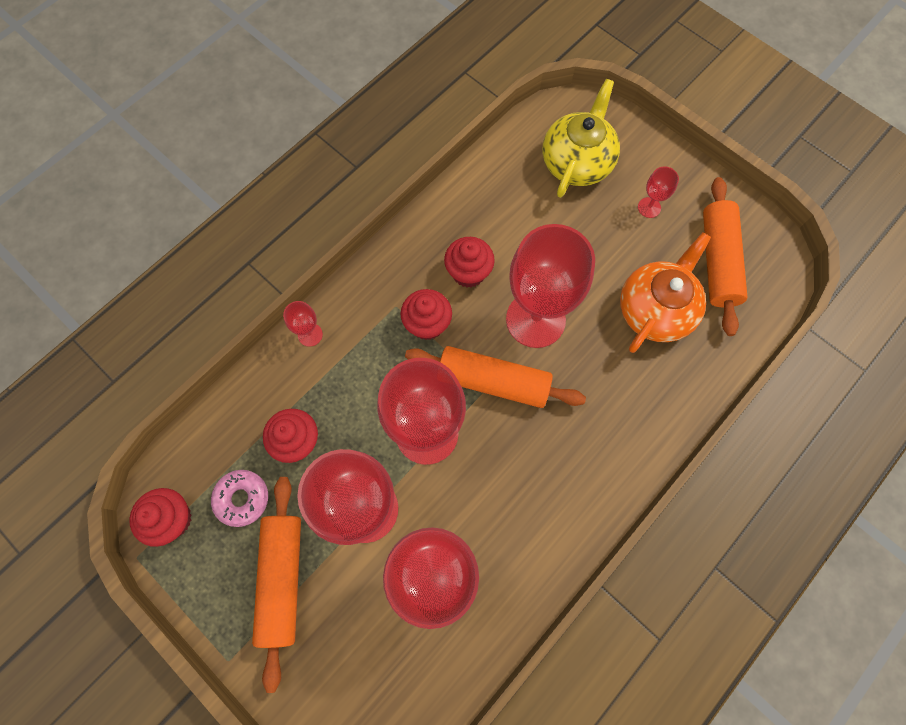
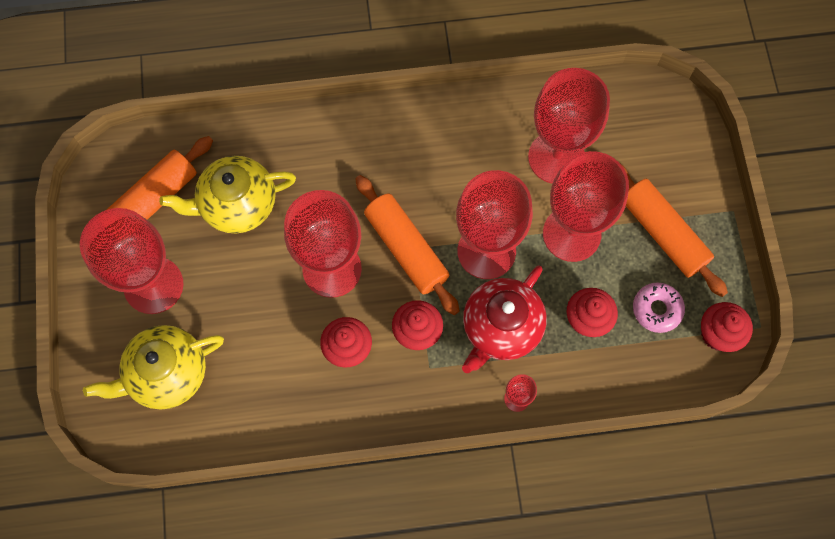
camera: 140 degrees left, 0 degrees up
orange rolling pin [252,477,301,693] -> orange rolling pin turned 75 degrees counterclockwise [621,164,728,297]
orange teapot [620,232,711,353] -> yellow teapot [159,156,296,233]
red goblet [638,166,679,218] -> red goblet [80,208,183,314], size x2.43
none -> red teapot [462,265,547,373]

